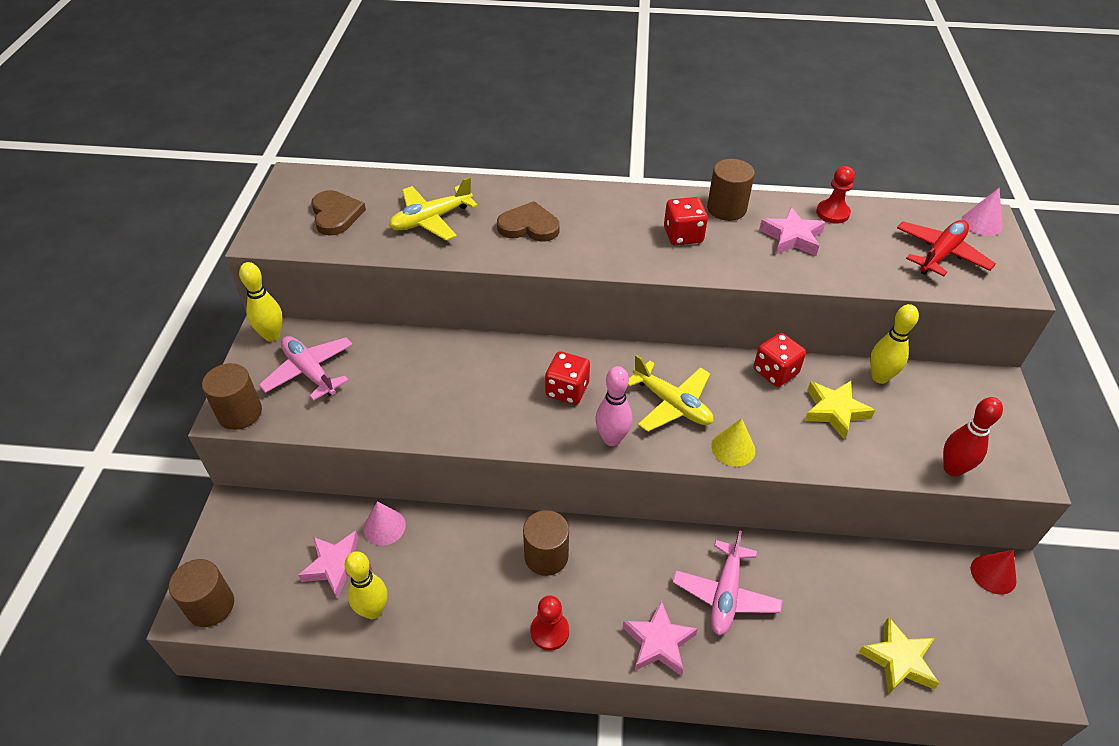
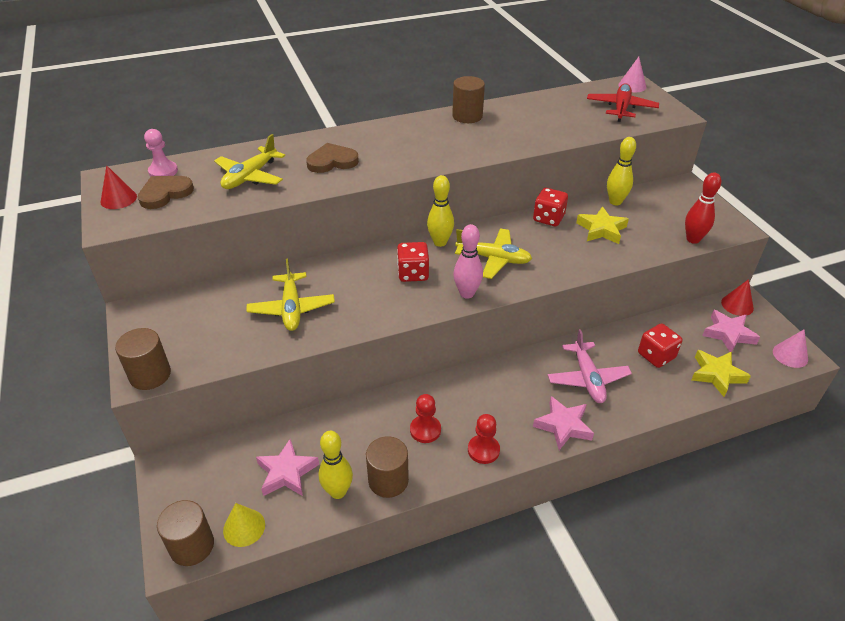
camera: 25 degrees left, 5 degrees down
yellow bowling pin [239,262,283,342] -> yellow bowling pin moved to [427,175,454,247]
pink plane [259,336,353,401] -> none
brown heart [311,190,366,236] -> brown heart turned 90 degrees counterclockwise [138,176,194,209]
pink cone [363,501,406,546] -> pink cone moved to [773,329,808,368]
brown cylinder [523,510,569,576] -> brown cylinder moved to [366,436,409,498]
red dice [664,197,708,245] -> red dice moved to [638,323,682,368]
yellow cone [711,418,755,467] -> yellow cone moved to [223,503,265,547]
pink star [759,207,826,256] -> pink star moved to [702,310,760,352]
red pawn [816,166,855,224] -> red pawn moved to [410,394,441,443]
none -> red cone [100,165,137,209]
none -> pink pawn [144,129,178,177]
none -> yellow plane [247,259,335,331]

